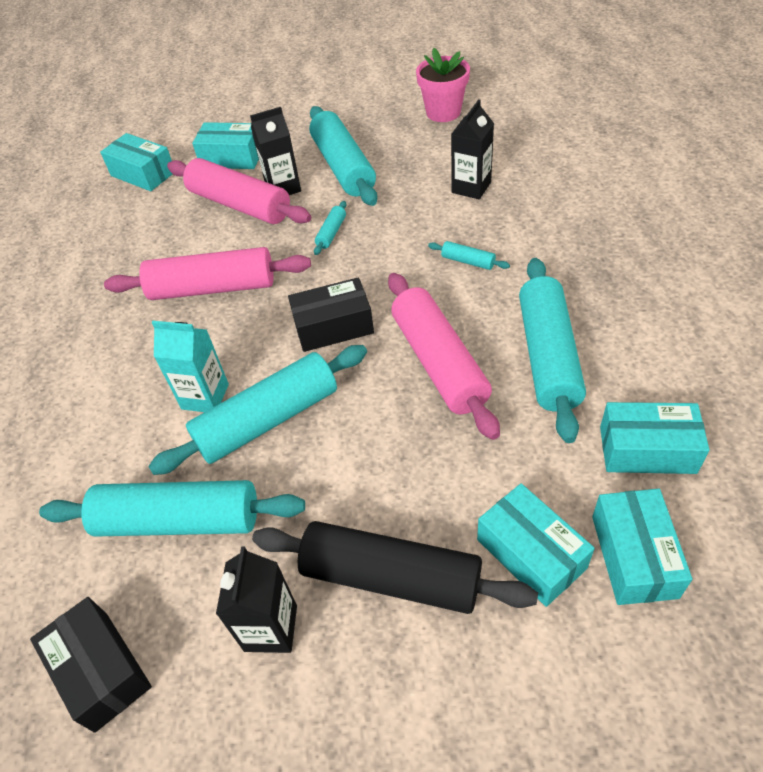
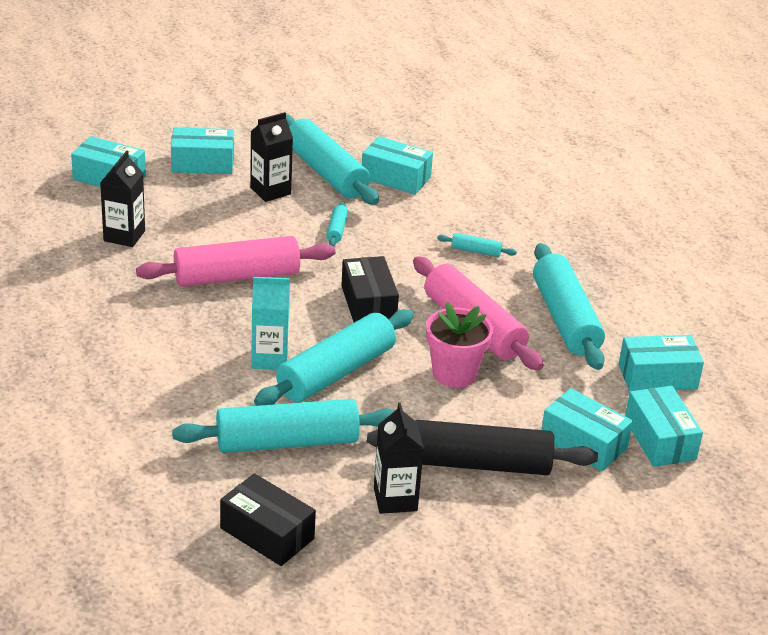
camera: 20 degrees left, 15 degrees down
pink rolling pin [167,158,311,224] -> none
black box [288,277,374,352] -> black box turned 75 degrees counterclockwise [341,256,399,323]
pink flower pot [416,48,470,122] -> pink flower pot moved to [426,302,493,388]
black carton [451,99,494,199] -> black carton moved to [100,150,145,247]
none -> turquoise box [362,136,433,194]

